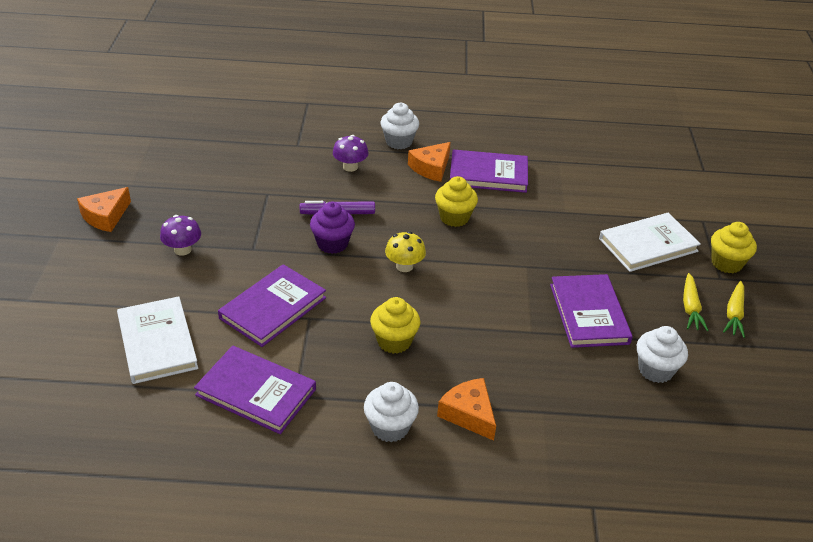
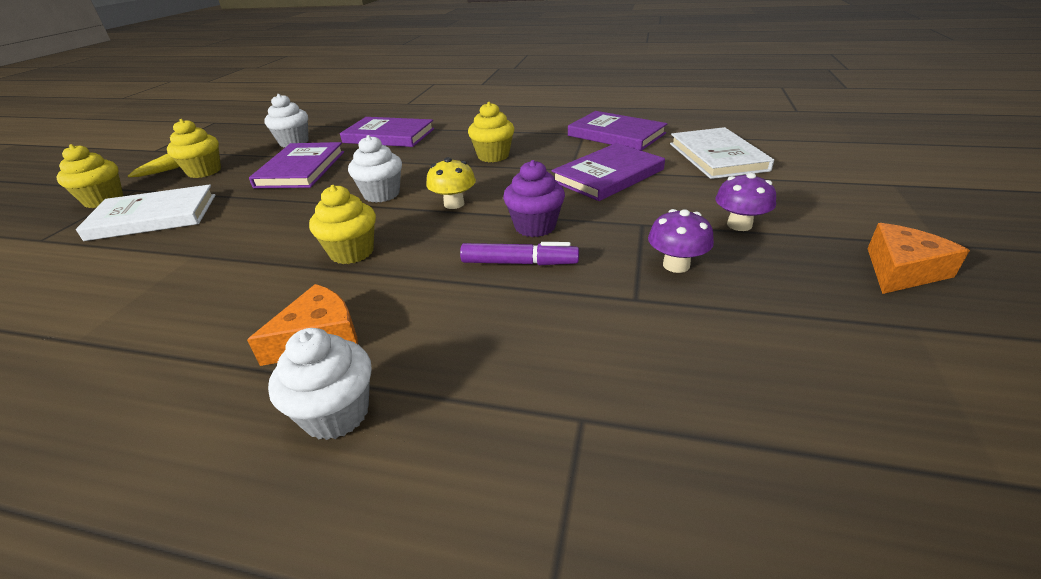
camera: 165 degrees left, 5 degrees down
purple mushroom [333,135,368,172] -> purple mushroom moved to [648,209,714,273]
white cupcake [364,382,419,442] -> white cupcake moved to [348,135,402,203]
orange cheese [437,378,496,441] -> none
purple book [450,150,528,193] -> purple book moved to [340,117,434,147]
yellow carrot [683,273,709,331] -> yellow cupcake [167,119,221,178]

